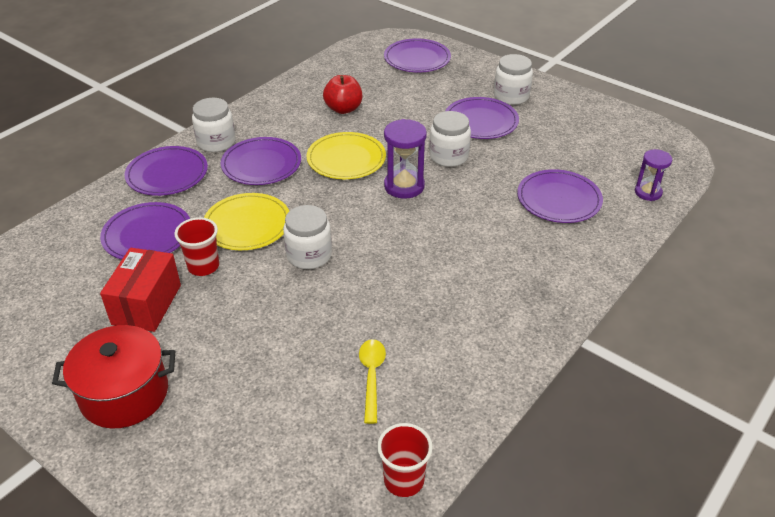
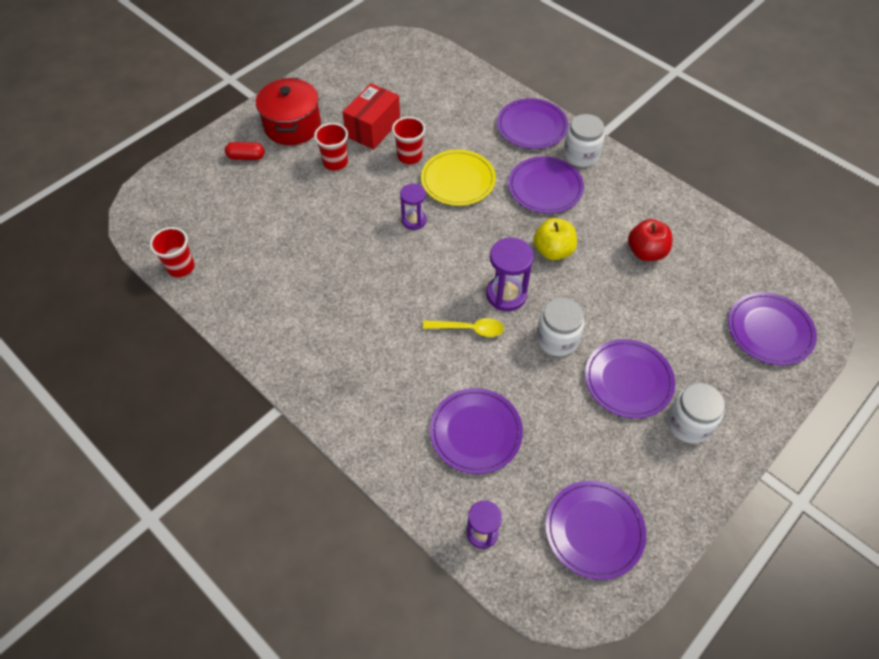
camera: 95 degrees right, 15 degrees up
purple plate [100,202,190,260] -> purple plate moved to [545,481,646,580]
red box [100,248,181,332] -> red box turned 75 degrees counterclockwise [342,83,400,149]
white jar [283,205,332,269] -> purple hourglass [400,183,427,230]
yellow plate [307,132,386,179] -> yellow apple [533,218,577,260]
yellow spoon [359,339,386,424] -> yellow spoon moved to [423,318,504,337]
none -> red capsule [225,142,265,160]
none -> red cup [314,123,348,171]

